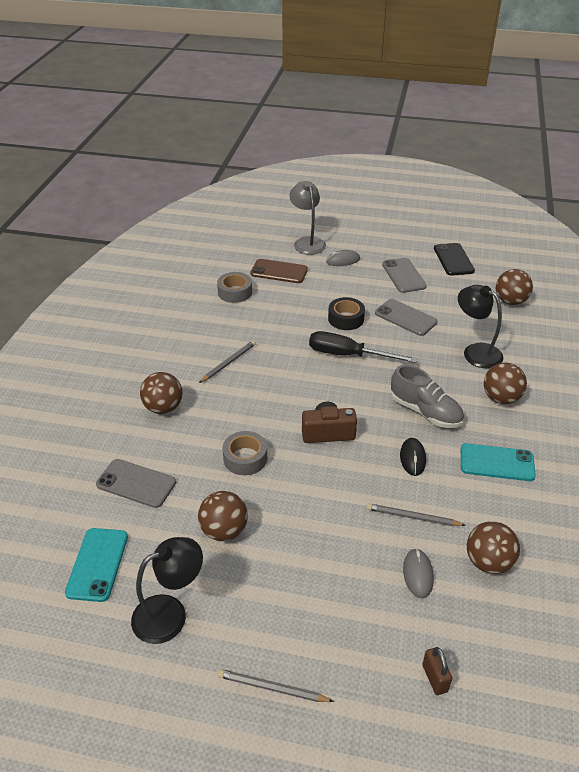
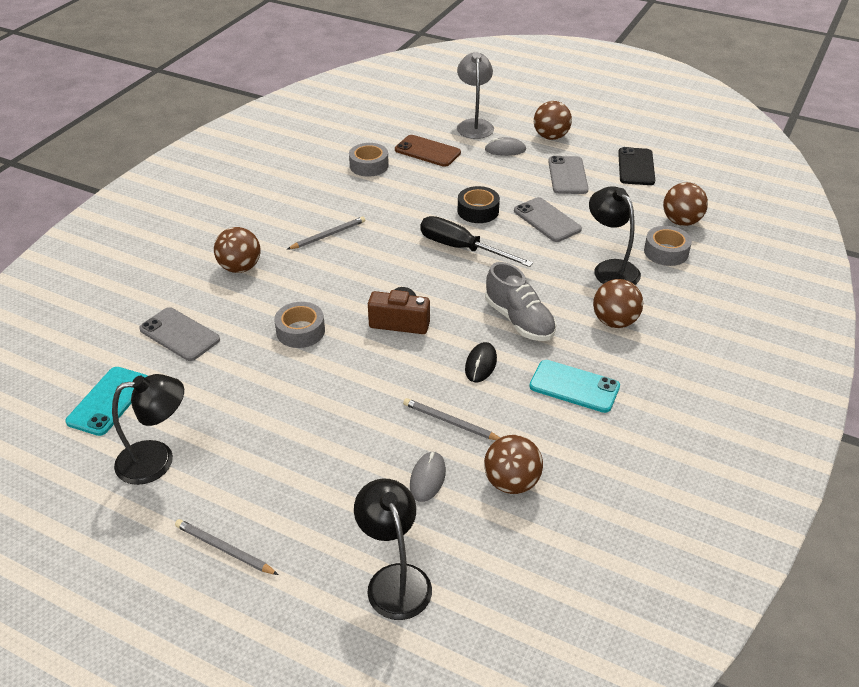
camera: 15 degrees right, 0 degrees up
brown ball [198,491,248,541] -> brown ball moved to [534,101,572,140]
brown padlock [422,647,452,695] -> black lamp [354,478,432,620]
none -> grey tape [644,226,692,266]

